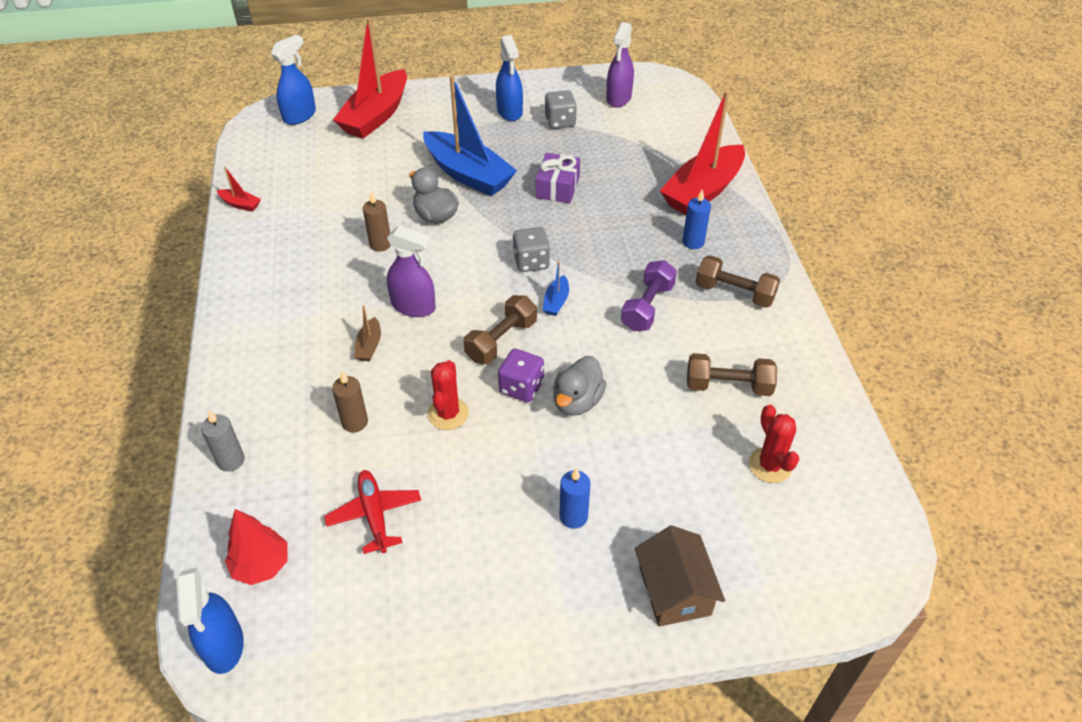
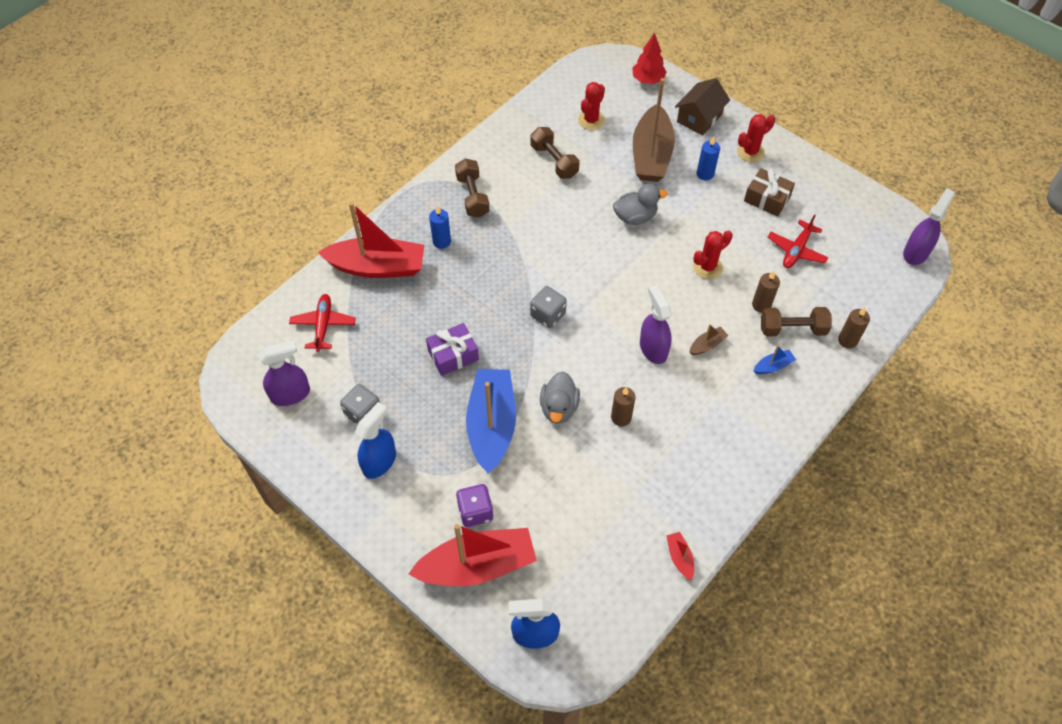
camera: 130 degrees left, 10 degrees up
blue spray bottle [176,568,244,674] -> purple spray bottle [903,188,955,265]
grey candle [201,411,245,472] -> brown candle [838,307,870,349]
red tree [225,509,288,585] -> red tree moved to [632,33,667,84]
brown dumbbell [463,295,537,364] -> brown dumbbell moved to [761,307,832,336]
purple dice [498,349,544,402] -> purple dice moved to [456,484,493,527]
blue boat [543,261,569,316] -> blue boat moved to [754,345,796,374]
purple dumbbell [621,260,677,331] -> none
none -> red plane [289,294,356,352]
none -> brown boat [633,78,675,182]
none -> red cactus [737,114,775,162]
none -> brown gift [744,168,795,216]

